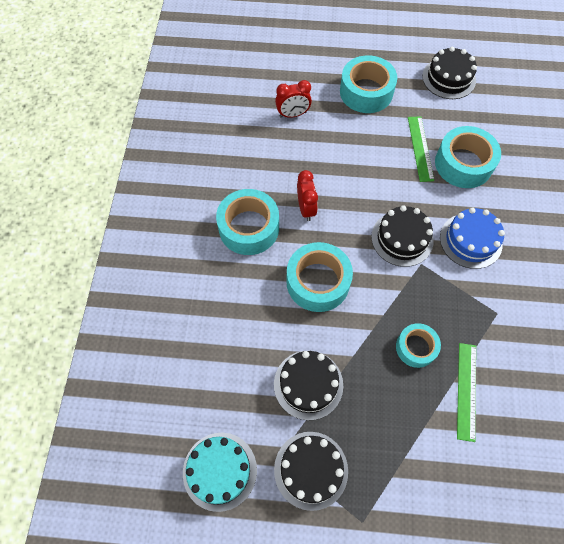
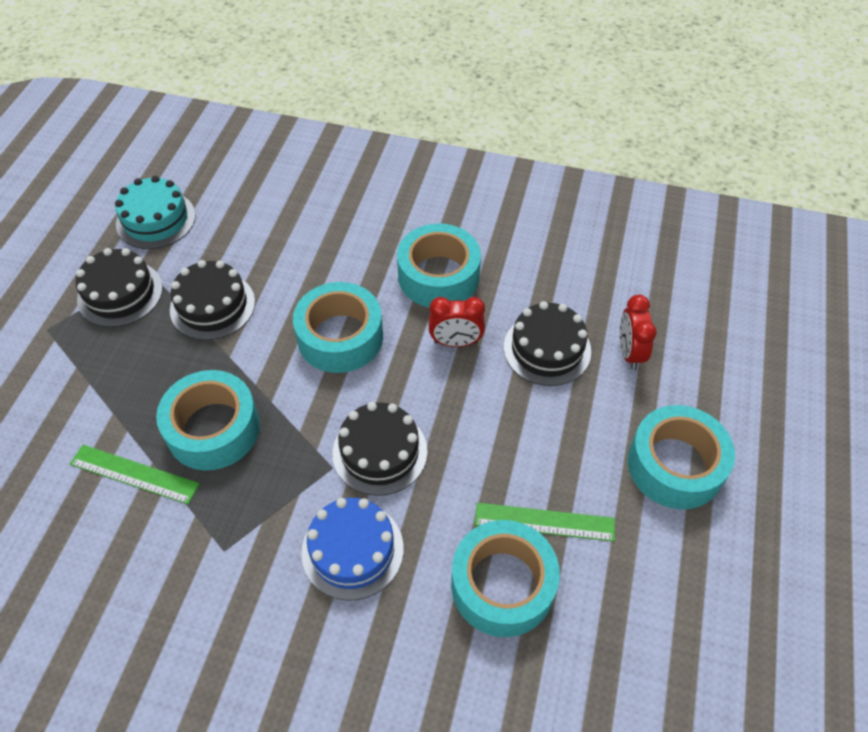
camera: 100 degrees right, 10 degrees down
turquoise tape [396,323,441,368] -> turquoise tape [156,370,260,470], size x1.65
black cake [422,47,477,99] -> black cake moved to [504,301,591,386]

